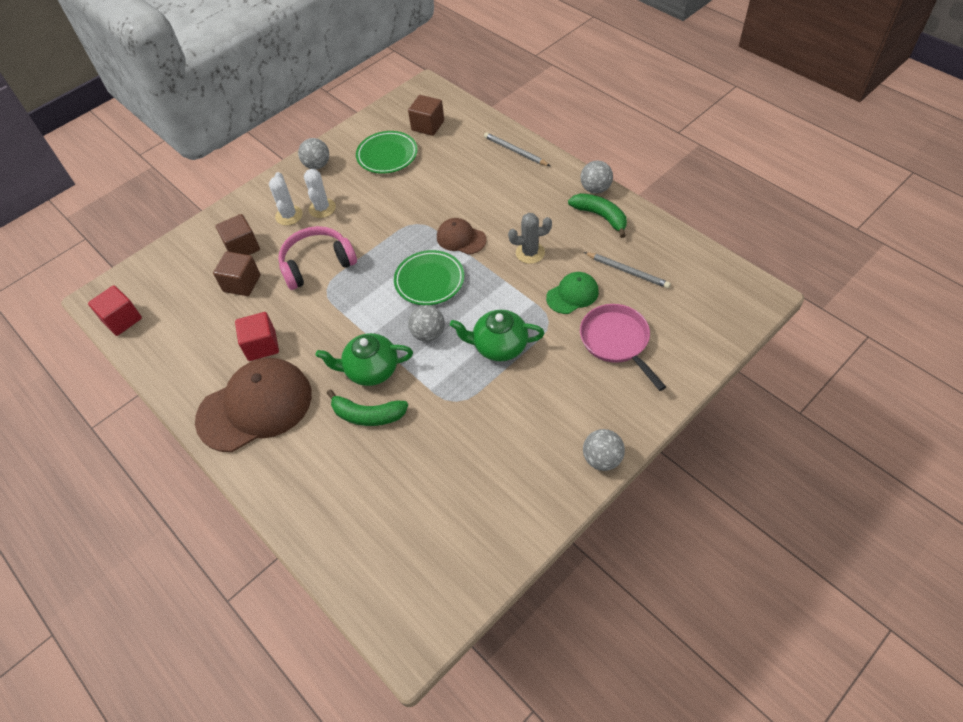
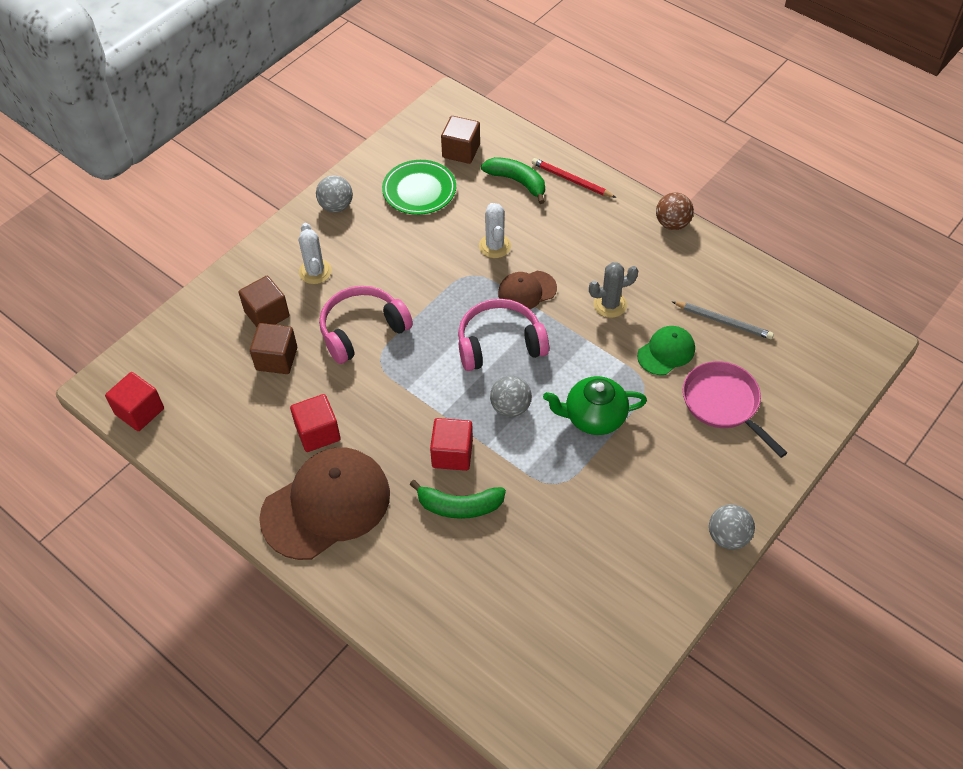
camera: 10 degrees left, 0 degrees up
white cactus [304,169,336,218] -> white cactus moved to [479,203,511,258]
green teapot [316,333,413,386] -> red cube [430,418,473,471]
green plate [394,250,464,305] -> pink headphones [458,299,549,371]
brown cap [437,218,487,255] -> brown cap turned 45 degrees counterclockwise [498,271,557,309]
grey pencil [484,132,550,166] -> red pencil [532,158,616,198]
green banana [568,193,627,238] -> green banana moved to [481,157,545,204]
grey ball [580,161,613,194] -> brown ball [656,193,694,230]

